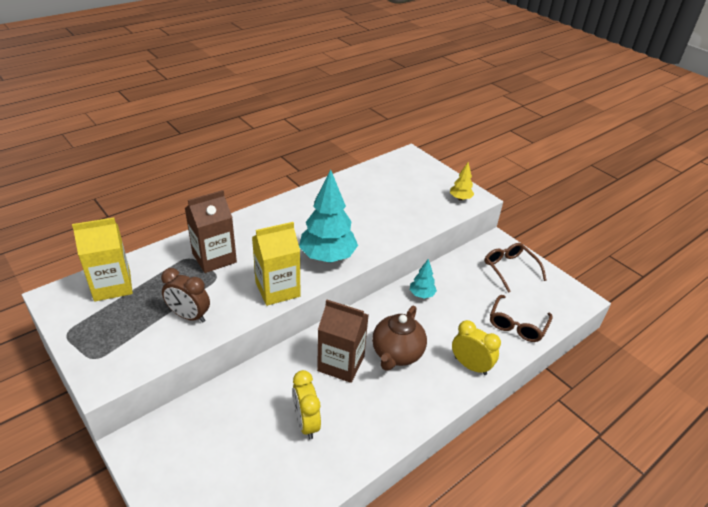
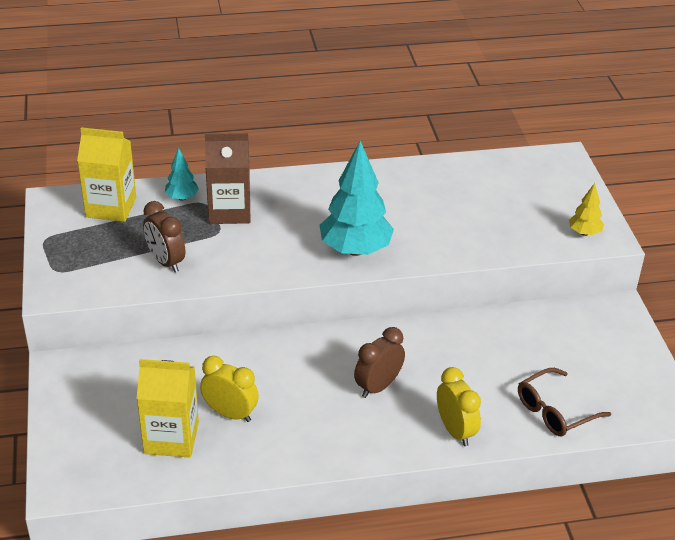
camera: 30 degrees right, 0 degrees up
yellow carton [252,222,300,306] -> yellow carton moved to [137,359,199,458]
yellow clock [292,370,321,439] -> yellow clock turned 105 degrees clockwise [200,356,259,422]
brown carton [317,300,368,383] -> none
brown teapot [372,306,427,371] -> brown clock [354,327,405,398]
turquoise tree [410,259,437,299] -> turquoise tree moved to [165,148,199,201]
brown glasses [485,243,547,293] -> none

